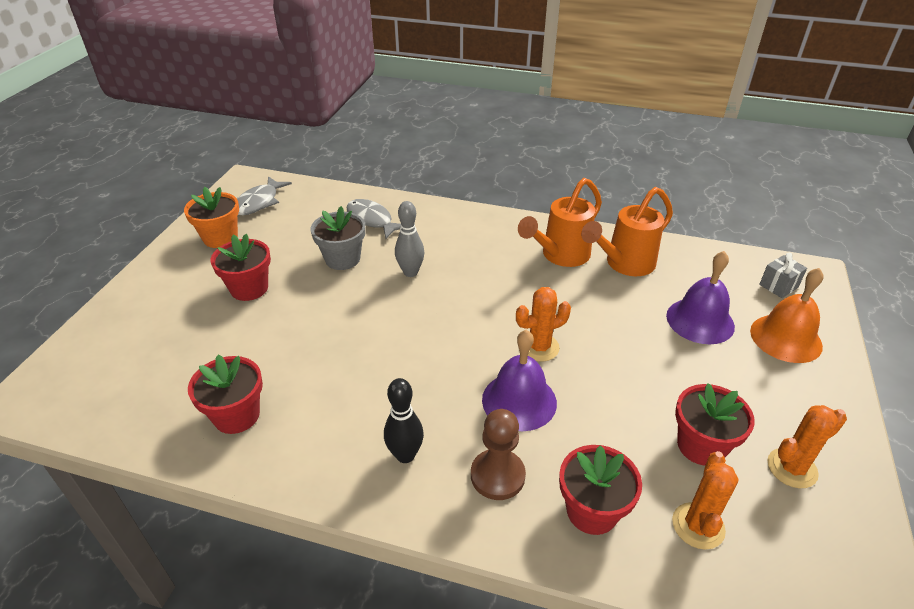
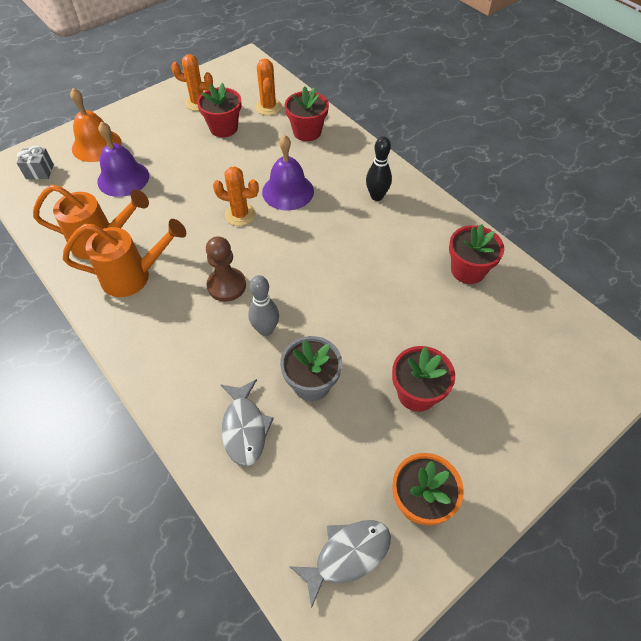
camera: 145 degrees left, 15 degrees up
brown pawn [471,409,526,500] -> brown pawn moved to [206,236,246,302]
orange cactus [672,451,739,550] -> orange cactus turned 60 degrees counterclockwise [255,59,282,115]

